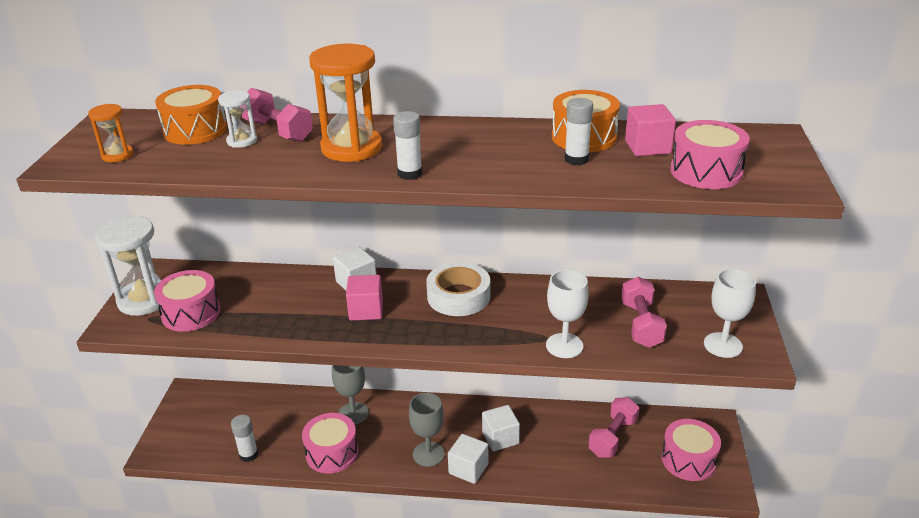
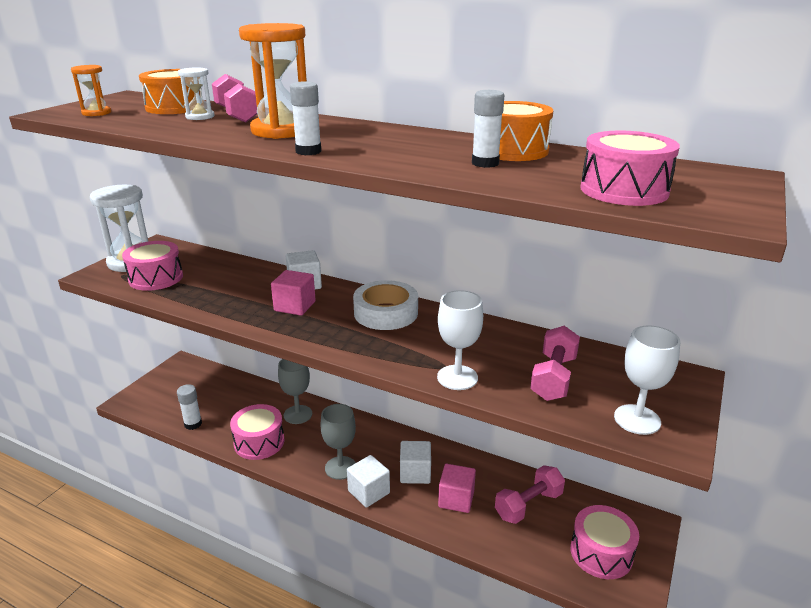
camera: 20 degrees right, 5 degrees down
pink cube [625,104,676,156] -> pink cube moved to [438,464,476,513]

